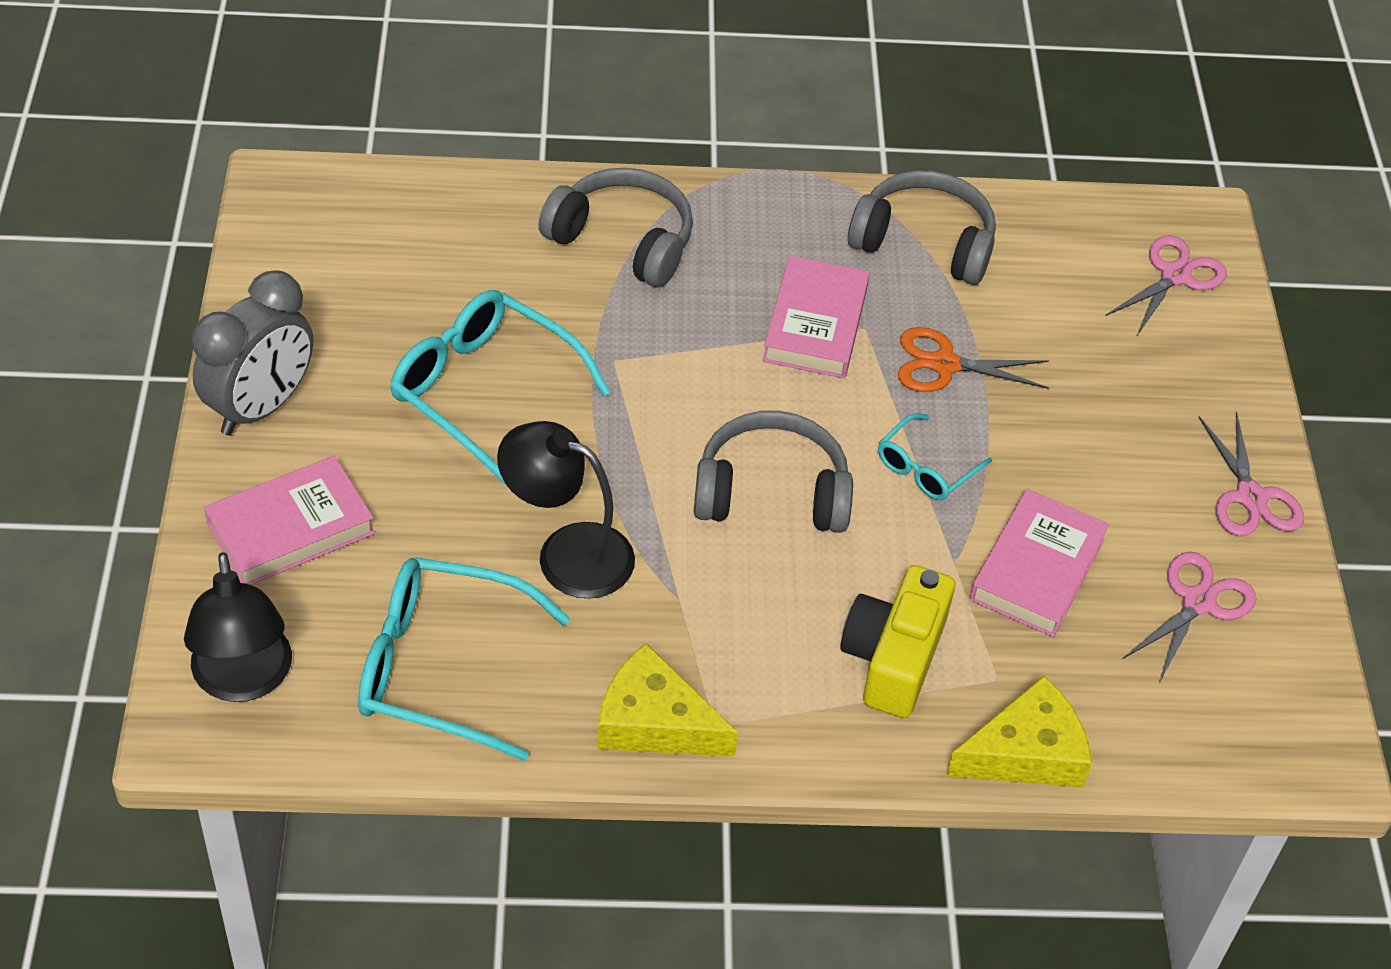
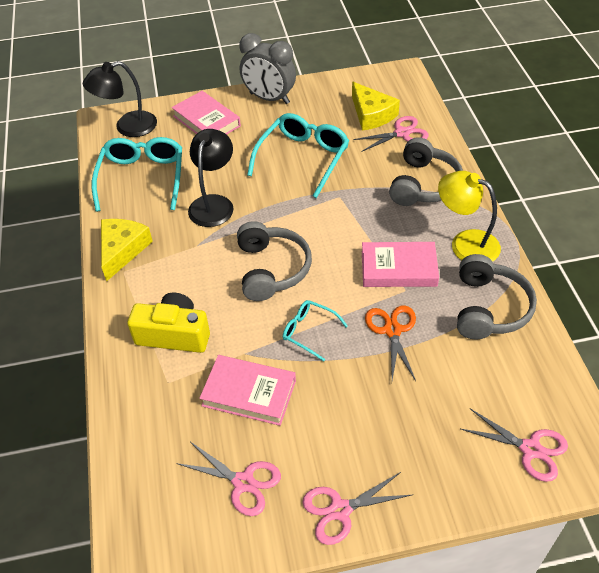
camera: 85 degrees right, 0 degrees up
yellow cheese [946,676,1092,787] -> yellow cheese moved to [352,82,400,131]
none -> pink scissors [353,116,429,152]
none -> yellow lamp [438,171,501,262]

